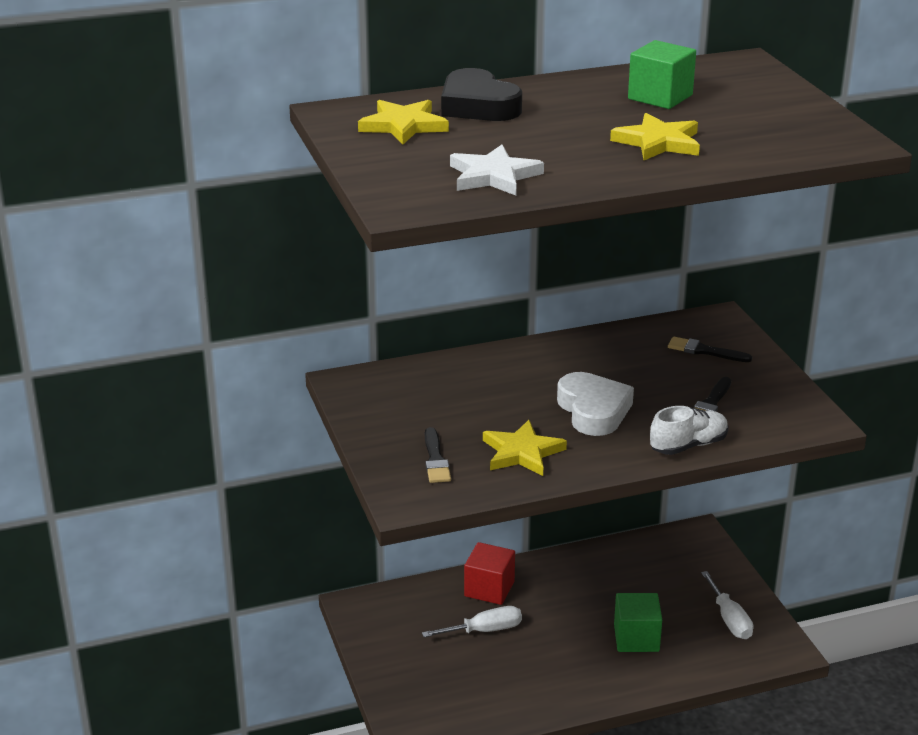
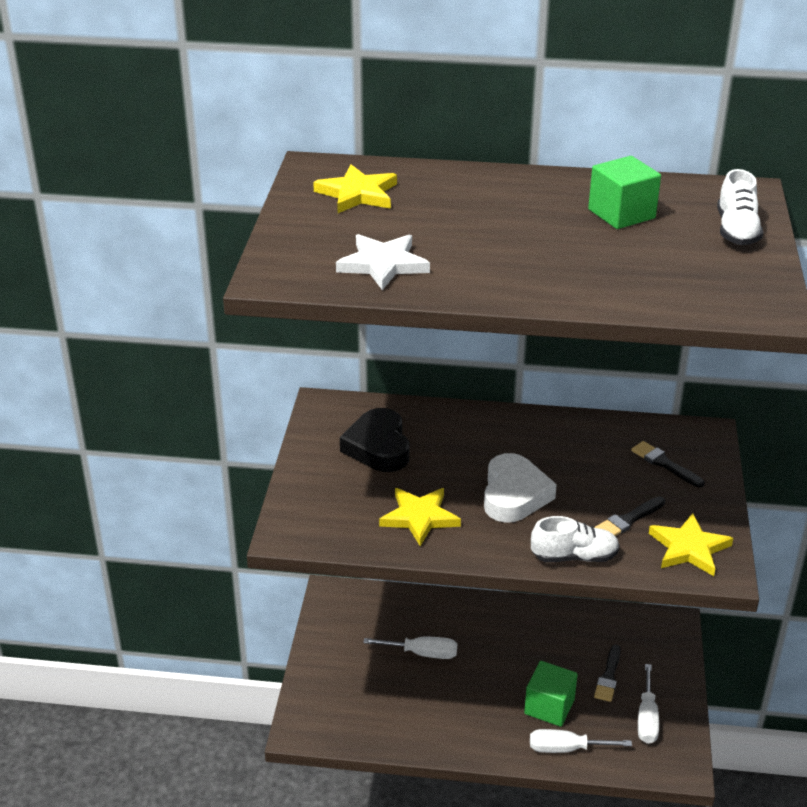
camera: 25 degrees right, 5 degrees up
black brush [425,427,451,483] -> black brush moved to [594,644,621,702]
black heart [441,68,522,121] -> black heart moved to [340,408,409,472]
red cube [464,542,515,605] -> none
yellow star [610,113,700,160] -> yellow star moved to [649,513,733,576]
none -> white screwdriver [530,729,632,753]
none -> white shoe [717,169,763,245]

